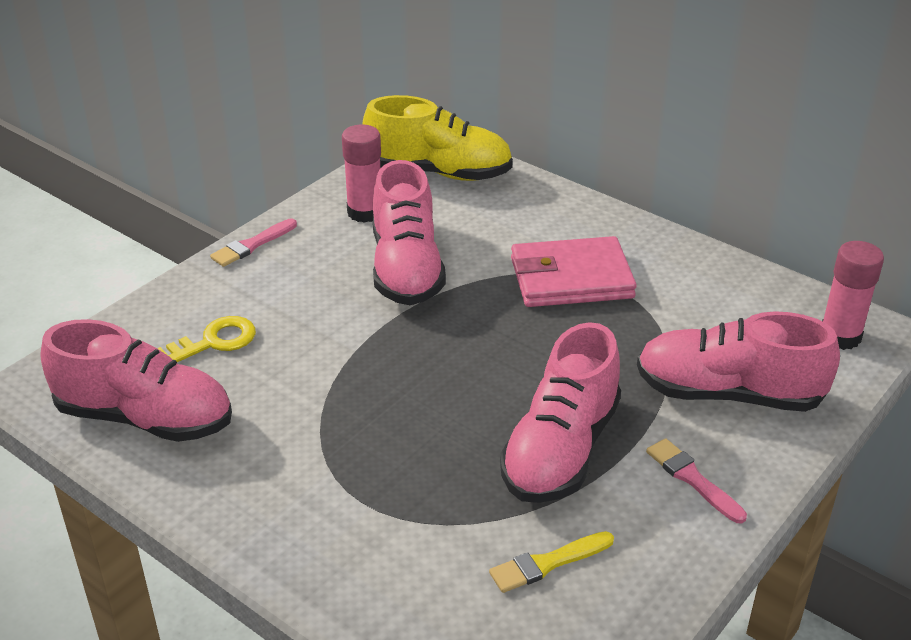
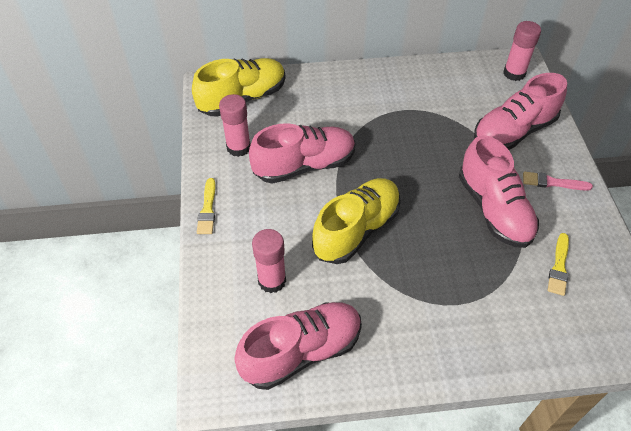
camera: 45 degrees left, 15 degrees up
yellow key [157,316,256,362] -> pink glue stick [252,229,286,293]
pink brush [210,218,297,267] -> yellow brush [197,178,216,234]
pink shoe [373,160,446,305] -> pink shoe turned 60 degrees counterclockwise [249,123,355,184]
pink wallet [511,236,637,307] -> none
none -> yellow shoe [312,178,401,264]

